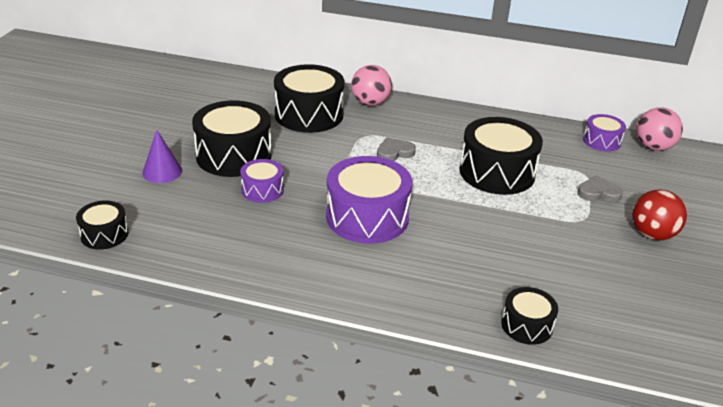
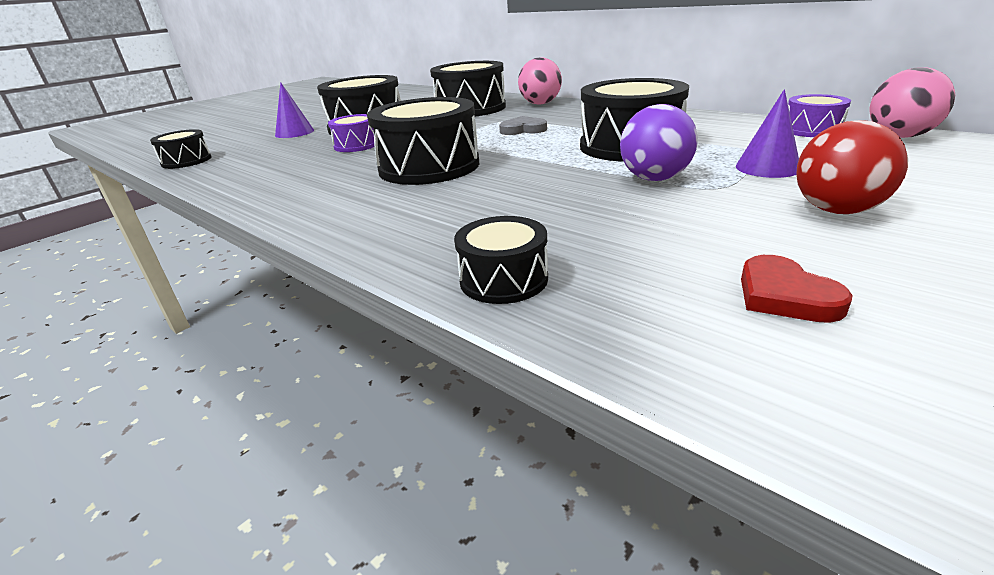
camera: 30 degrees right, 5 degrees down
purple drum [326,156,412,244] -> black drum [367,97,479,185]
grey heart [577,176,623,203] -> purple cone [736,89,799,178]
none -> purple ball [620,104,698,181]
none -> red heart [741,255,852,323]

